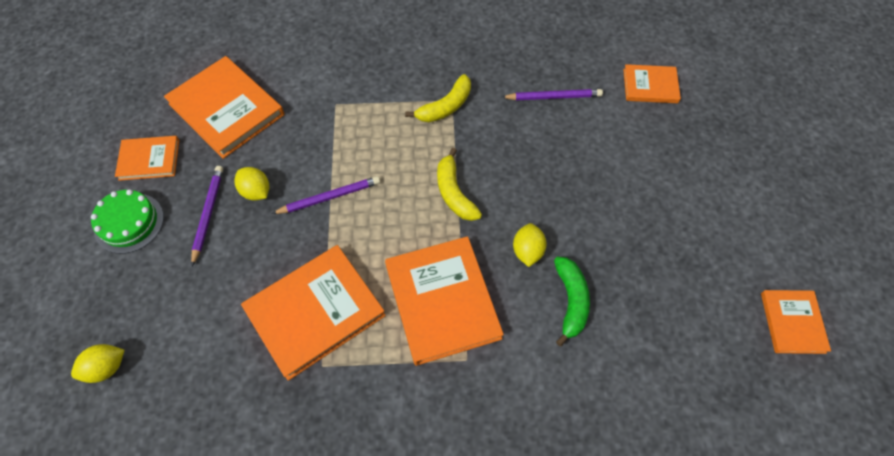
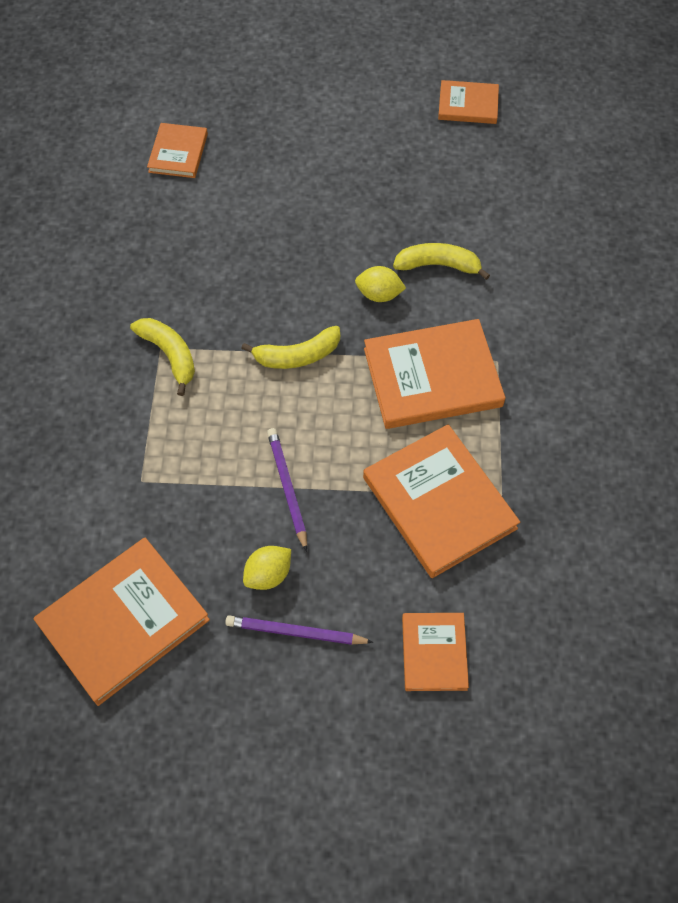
camera: 85 degrees left, 0 degrees up
yellow lemon [71,344,125,383] -> none
green cake [91,189,164,254] -> none
orange book [115,136,179,181] -> orange book moved to [402,613,469,691]
purple pencil [501,89,603,100] -> none
green banana [554,256,590,346] -> yellow banana [393,243,490,280]

